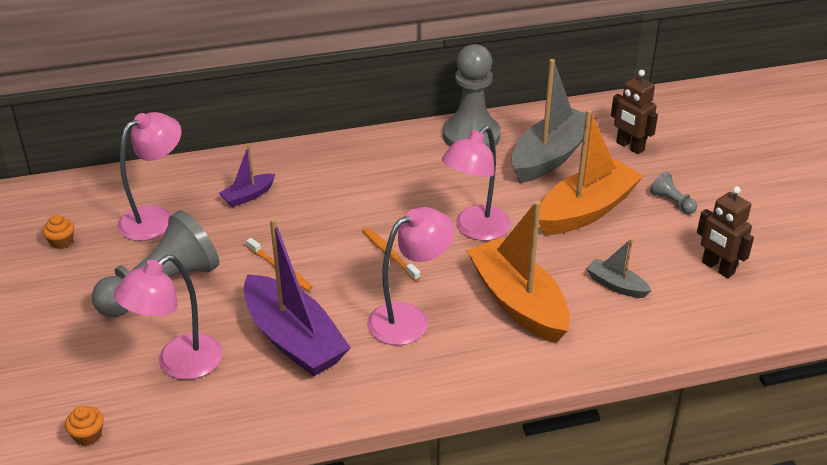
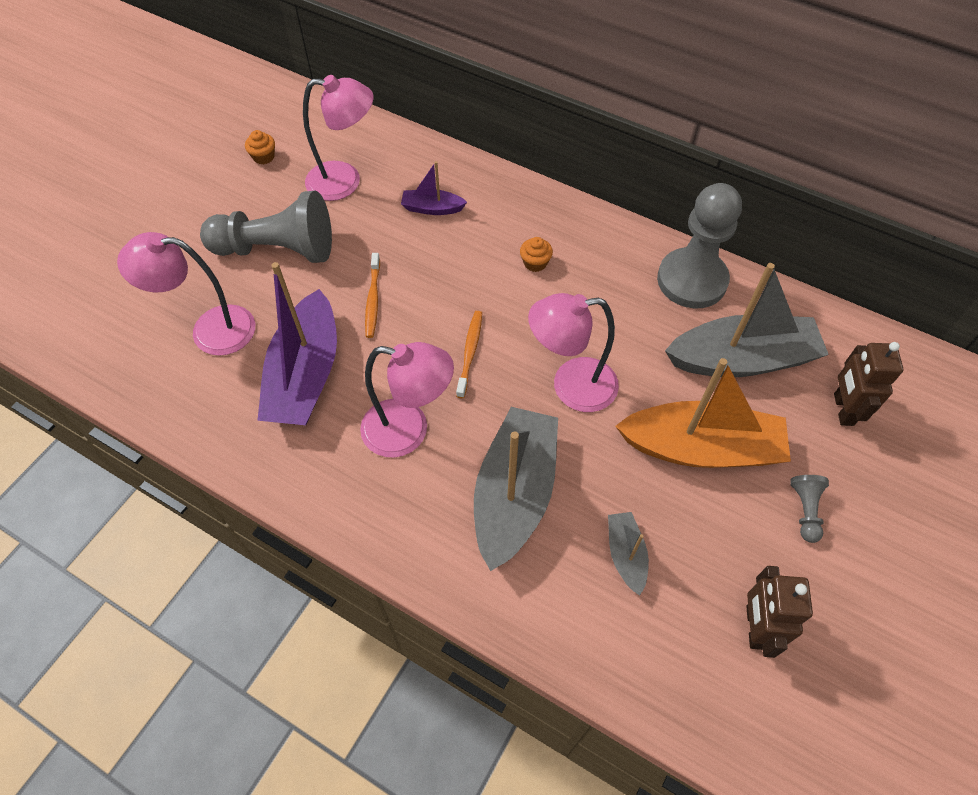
camera: 45 degrees right, 20 degrees up
orange cupcake [65,406,103,446] -> orange cupcake moved to [520,237,553,272]
orange boat [466,201,570,343] -> grey boat [474,407,558,571]

